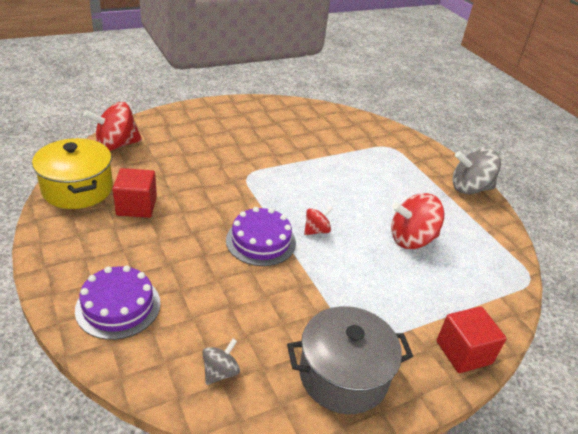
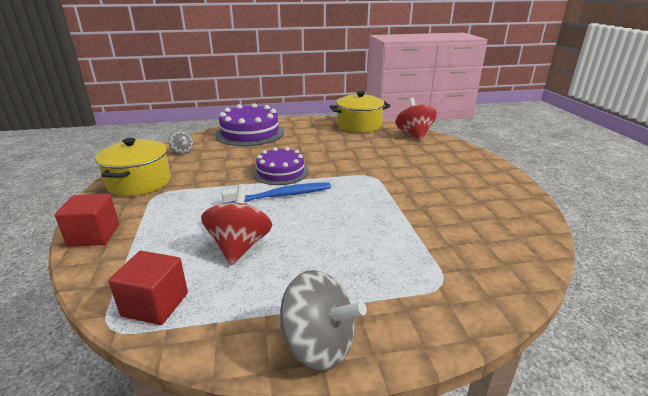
camera: 110 degrees right, 10 degrees down
purple cake [75,265,161,340] -> purple cake [215,103,284,146], size x1.51
red cube [113,168,157,218] -> red cube moved to [108,251,188,325]
grey pot [287,306,413,414] -> yellow pot [95,138,171,196]
red spinning top [304,206,333,235] -> blue toothbrush [221,182,331,203]
grey spinning top [453,148,501,194] -> grey spinning top turned 105 degrees clockwise [280,270,367,370]

